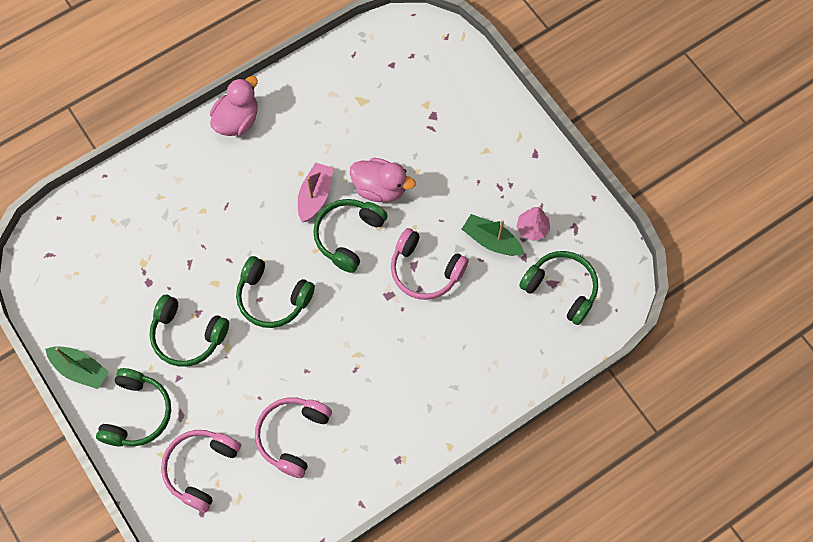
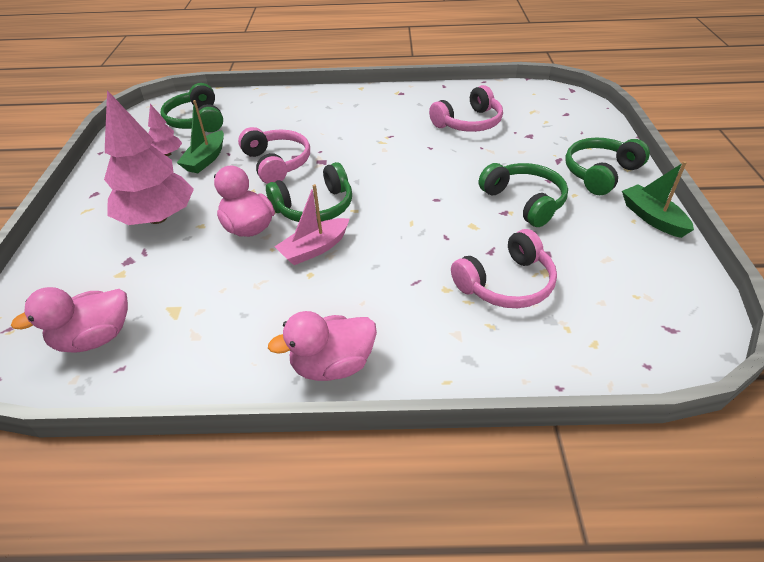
camera: 145 degrees left, 25 degrees down
pink headphones [161,430,241,512] -> pink headphones moved to [451,229,557,308]
green headphones [236,256,315,328] -> none
green boat [462,214,524,256] -> green boat turned 45 degrees clockwise [177,100,224,173]
none -> pink duck [11,287,128,353]
none -> pink tree [104,90,194,225]

